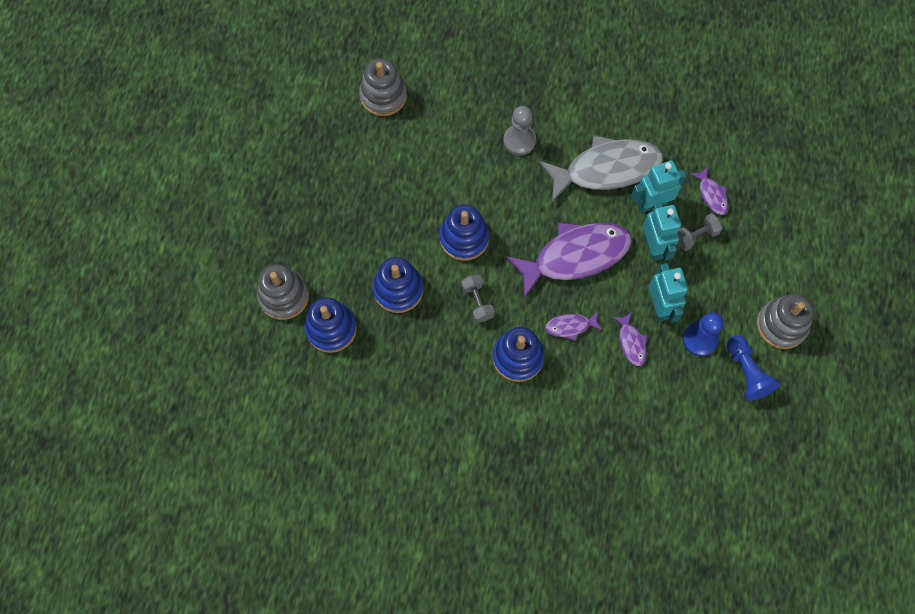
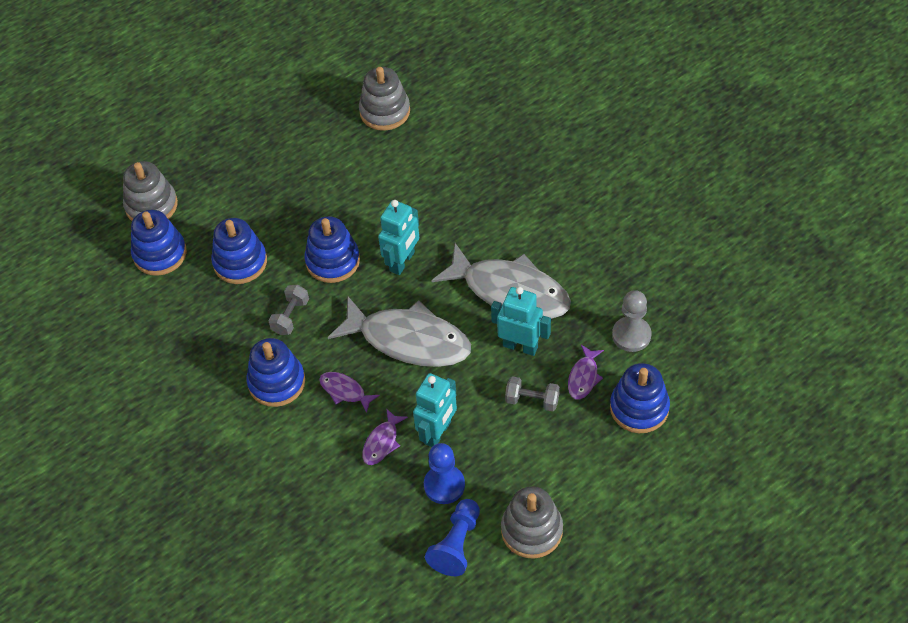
camera: 45 degrees right, 15 degrees down
grey pawn [503,106,536,155] -> grey pawn moved to [612,290,651,352]
purple fish [506,223,632,298] -> grey fish [328,295,471,367]
turquoise robot [643,202,681,261] -> turquoise robot moved to [378,200,419,275]
none -> blue stacking toy [610,363,670,433]

